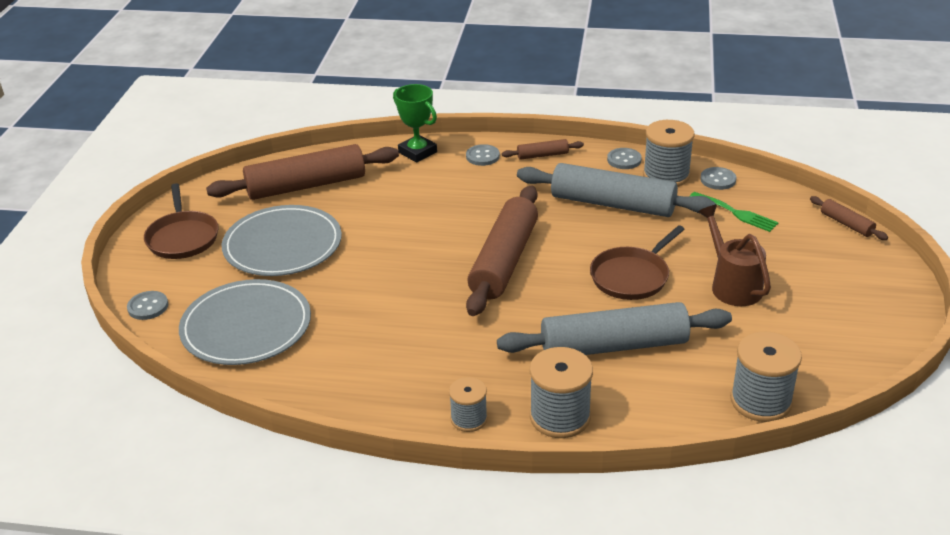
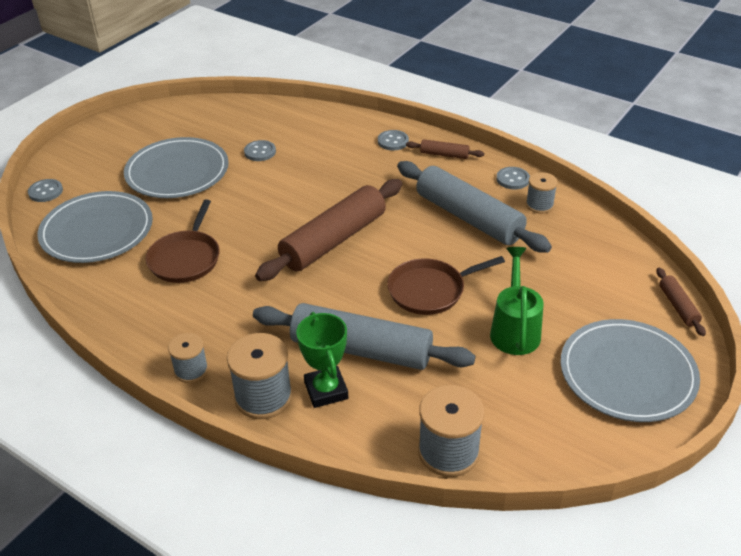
camera: 25 degrees right, 5 degrees up
brown pan [144,183,218,259] -> brown pan moved to [146,200,220,283]
brown rolling pin [206,144,399,200] -> none
green trophy [393,84,437,163] -> green trophy moved to [296,312,348,408]
grey spool [643,120,695,187] -> grey spool [526,172,558,214], size x0.61
green fork [690,192,779,232] -> none
brown watering can [698,205,771,306] -> green watering can [490,247,544,355]
grey button [700,167,736,190] -> grey button moved to [244,140,276,161]
none -> grey plate [560,319,700,422]

